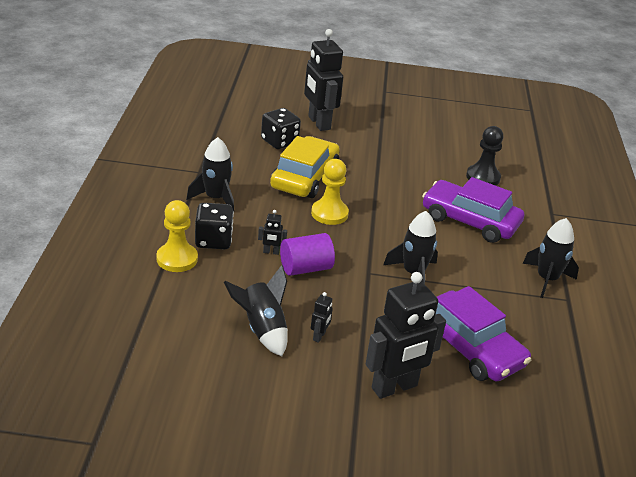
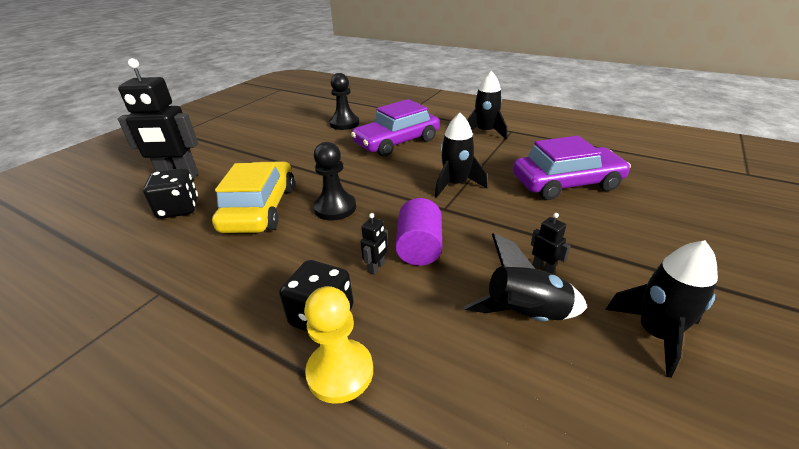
camera: 60 degrees left, 0 degrees up
black rocket [186,137,234,212] -> black rocket moved to [605,240,718,378]
yellow car [270,136,340,198] -> yellow car turned 45 degrees clockwise [212,161,295,233]
yellow pawn [311,159,349,225] -> black pawn [314,142,356,220]
black robot [366,272,446,399] -> none

